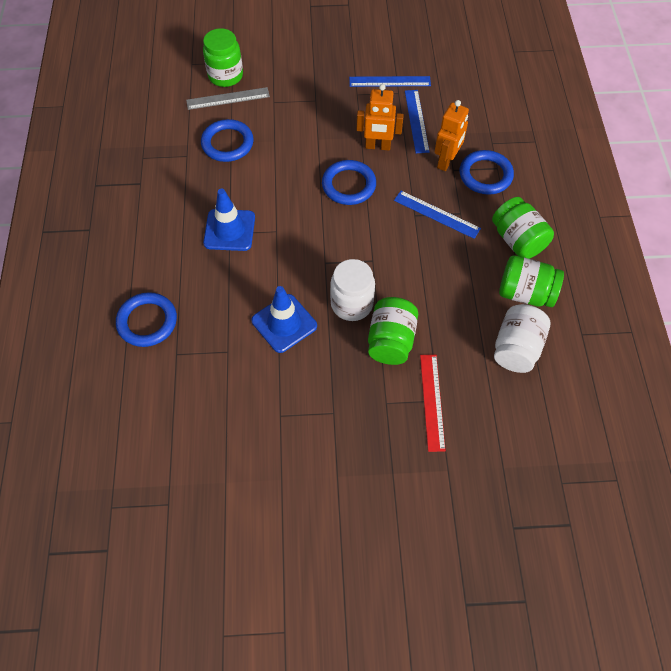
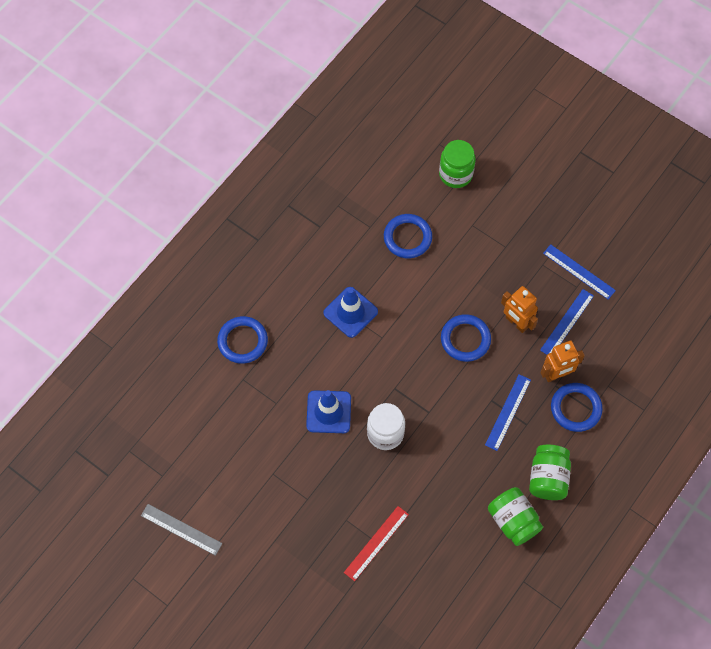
camera: 40 degrees right, 5 degrees up
grey ruler [186,87,270,110] -> grey ruler moved to [141,504,223,556]
green jar [368,297,418,365] -> none
blue ruler [394,191,481,239] -> blue ruler turned 45 degrees clockwise [485,374,531,451]
white jar [494,304,550,373] -> none

